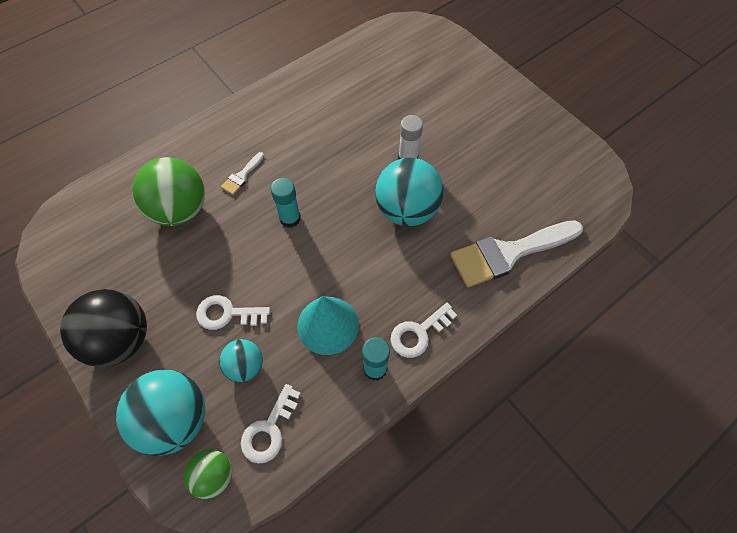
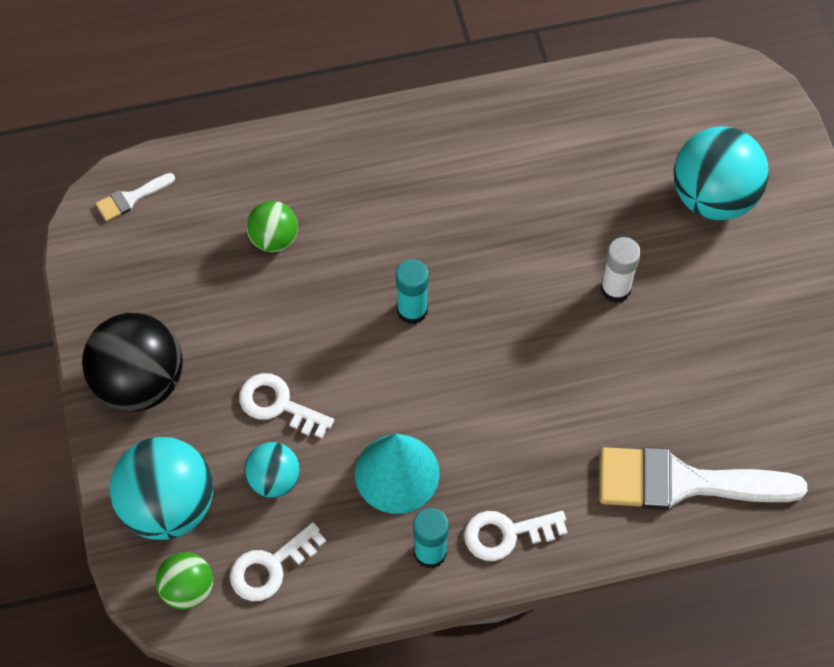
camera: 25 degrees right, 0 degrees up
green ball [132,157,205,226] -> green ball [246,201,298,252], size x0.55
white brush [221,152,264,195] -> white brush moved to [96,173,175,221]
turquoise ball [375,158,443,226] -> turquoise ball moved to [674,126,769,220]

